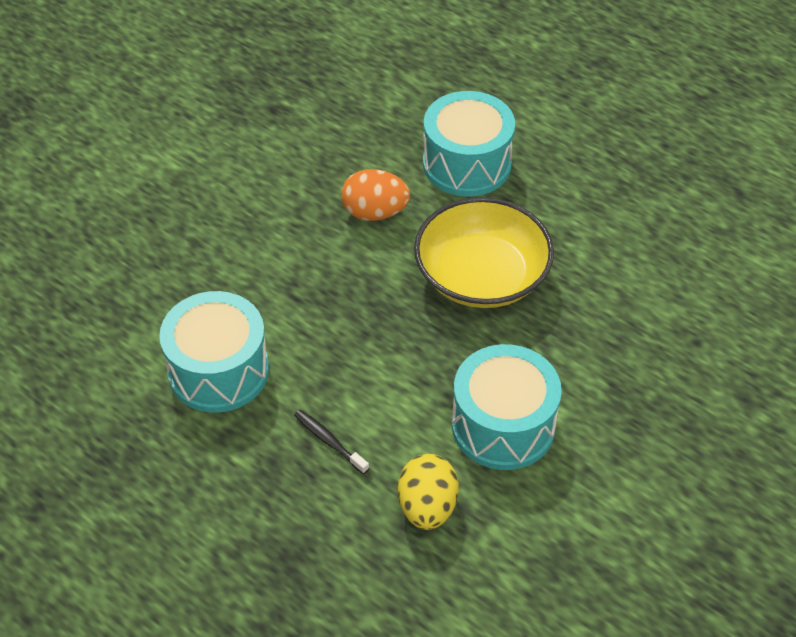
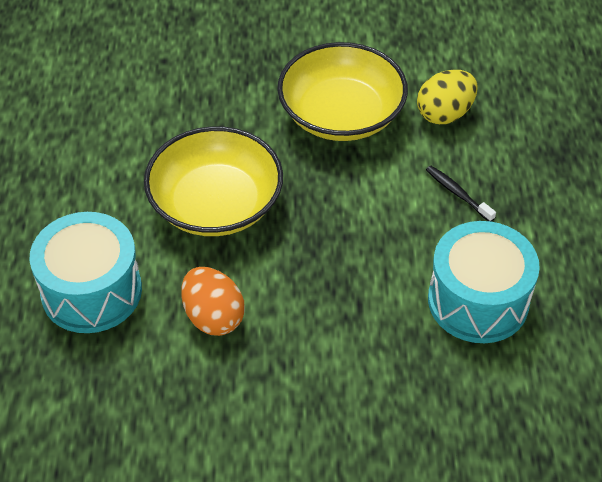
camera: 130 degrees left, 0 degrees up
black toothbrush [294,410,369,474] -> black toothbrush turned 135 degrees clockwise [426,166,496,222]
turquoise drum [452,344,562,470] -> yellow bowl [277,42,408,141]

